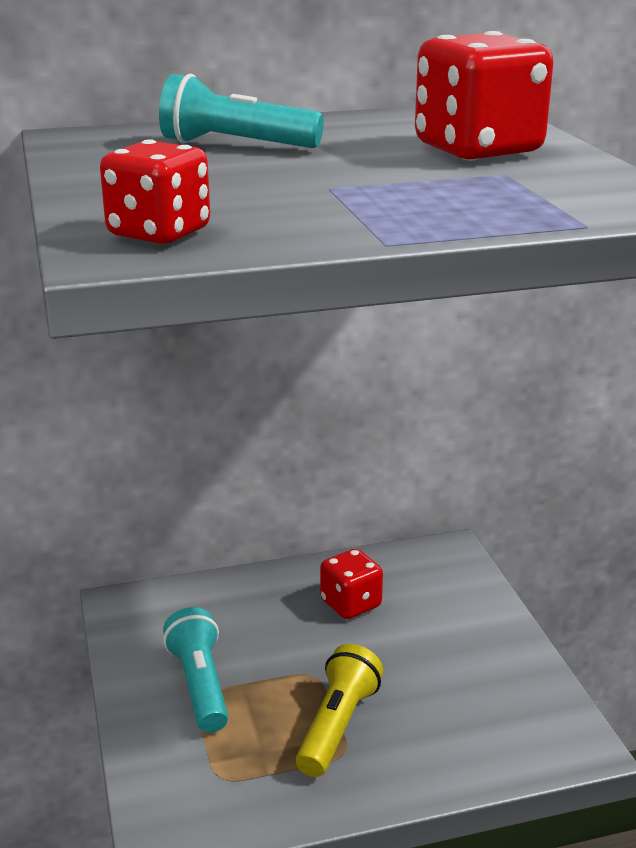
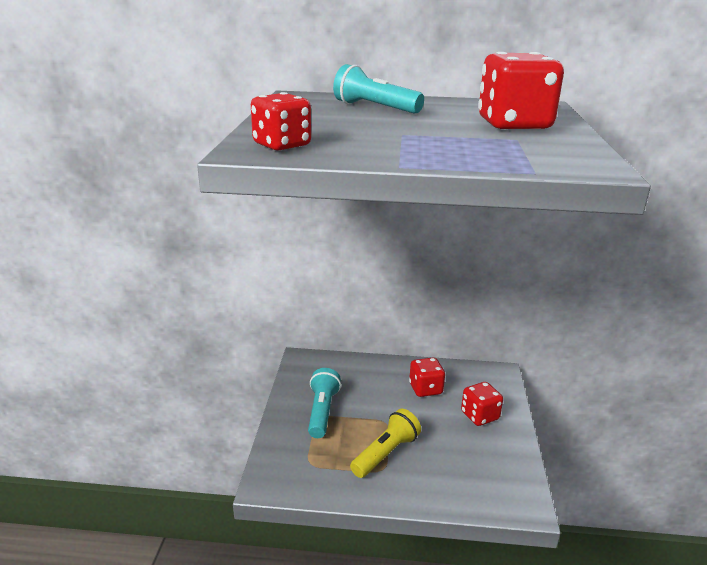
camera: 20 degrees right, 0 degrees up
none -> red dice [461,382,503,426]

